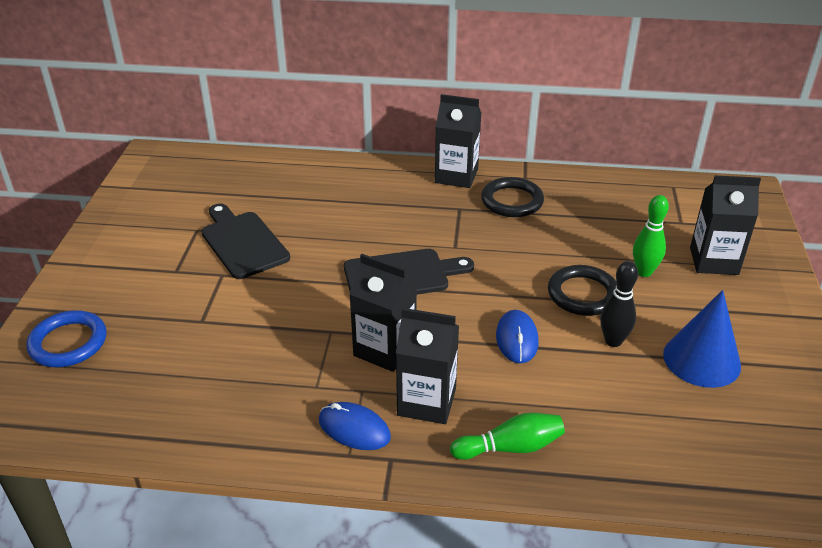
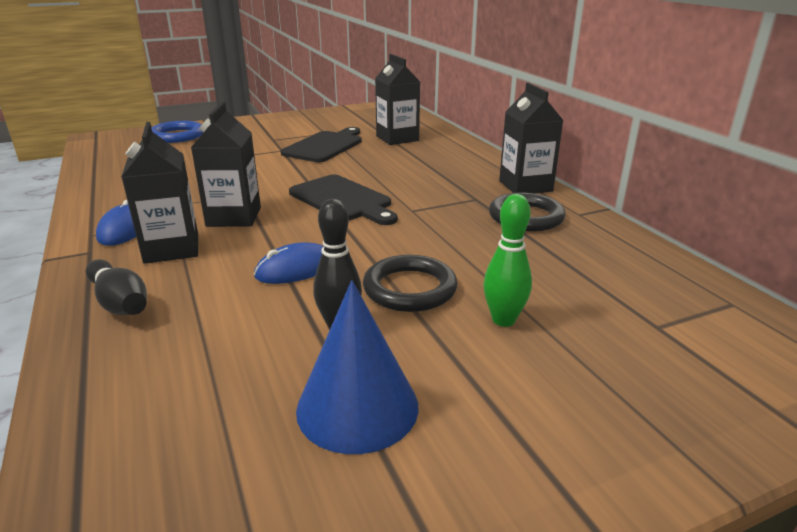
camera: 60 degrees right, 10 degrees down
green bowling pin [450,413,565,460] -> black bowling pin [86,259,147,315]
black carton [690,176,761,275] -> black carton moved to [375,54,420,145]

